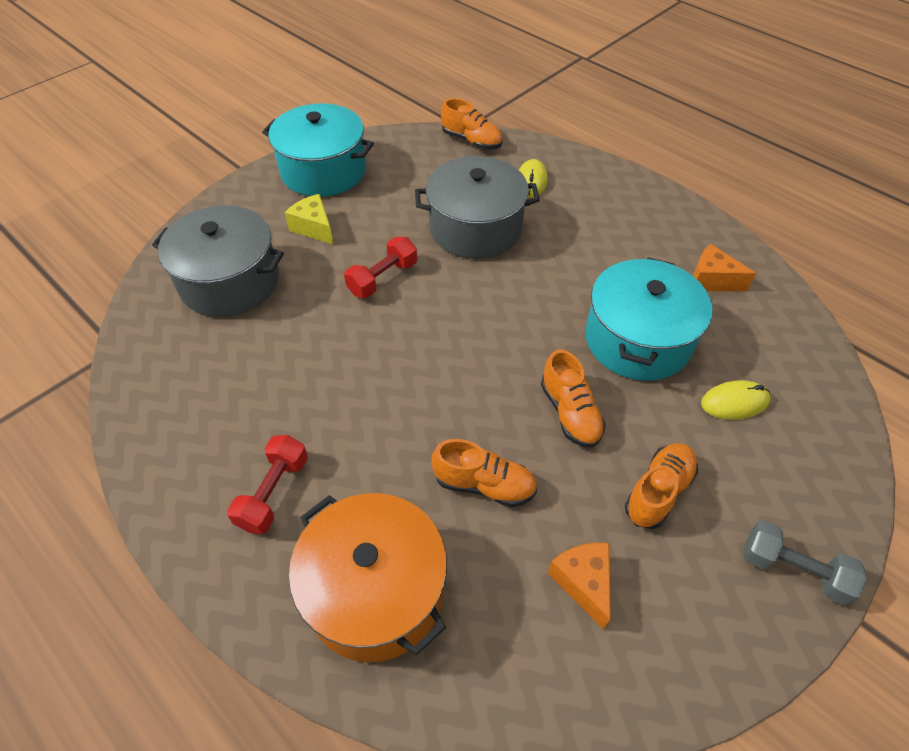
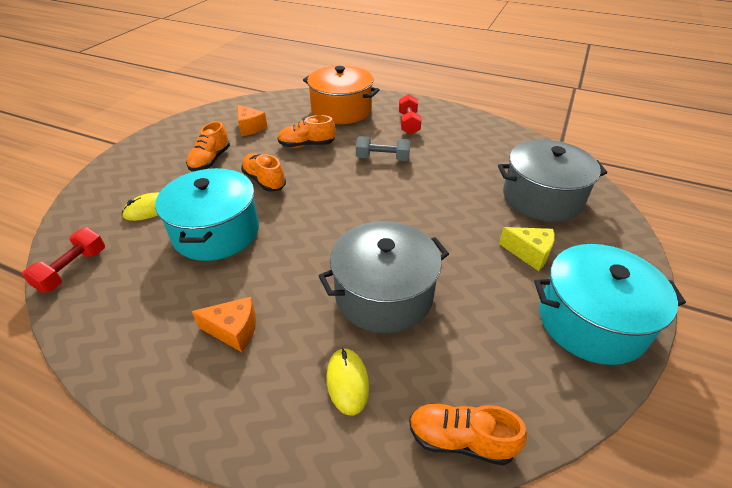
camera: 160 degrees right, 10 degrees down
red dumbbell [344,237,417,298] -> red dumbbell moved to [22,228,105,293]
orange cheese [693,244,756,292] -> orange cheese moved to [192,297,256,352]
grey dumbbell [744,520,867,605] -> grey dumbbell moved to [356,136,411,161]

